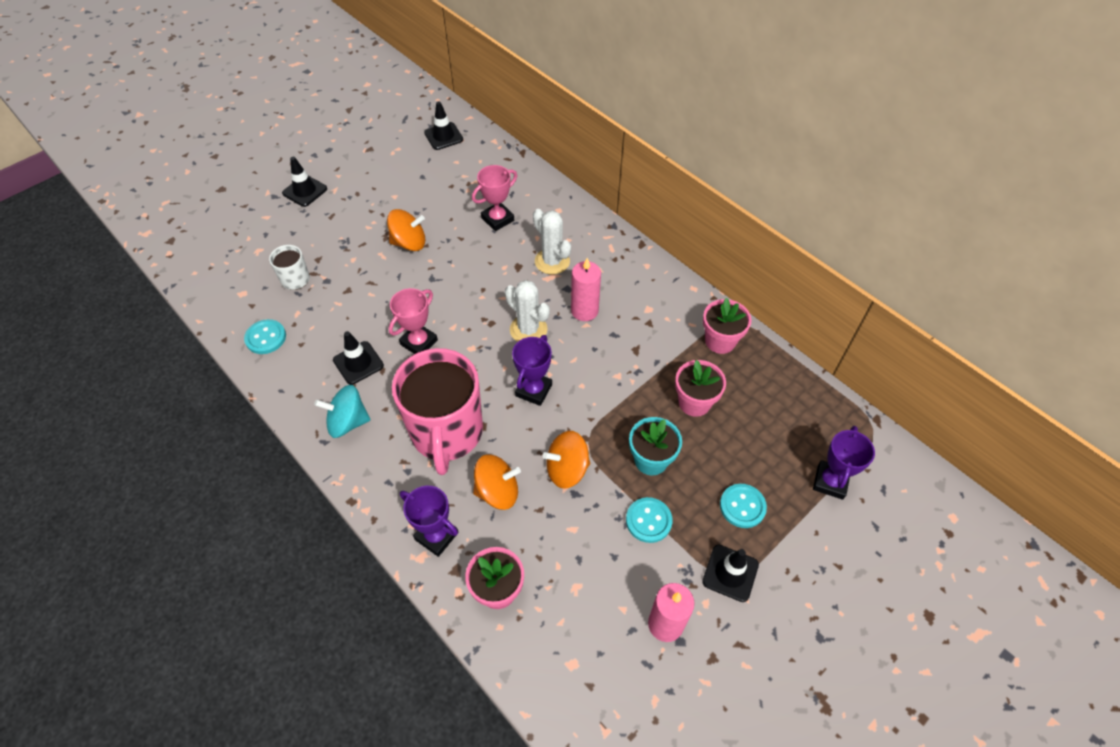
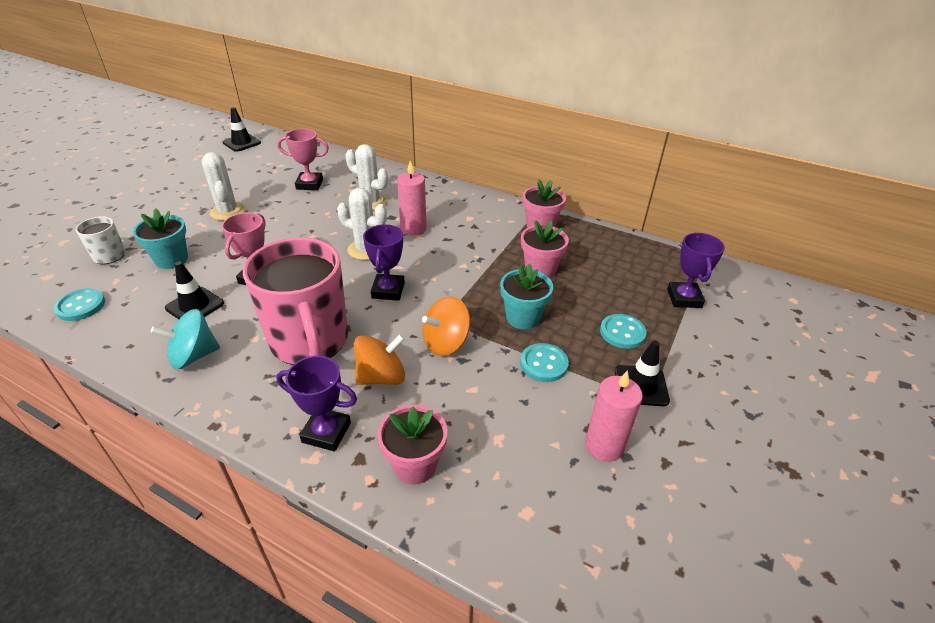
camera: 20 degrees left, 15 degrees down
black traffic cone [282,157,327,207] -> none
orange spinning top [387,209,425,251] -> white cactus [202,152,245,221]
pink trophy [472,165,517,231] -> pink trophy turned 60 degrees clockwise [277,129,329,190]
none -> turquoise flower pot [133,208,188,269]

